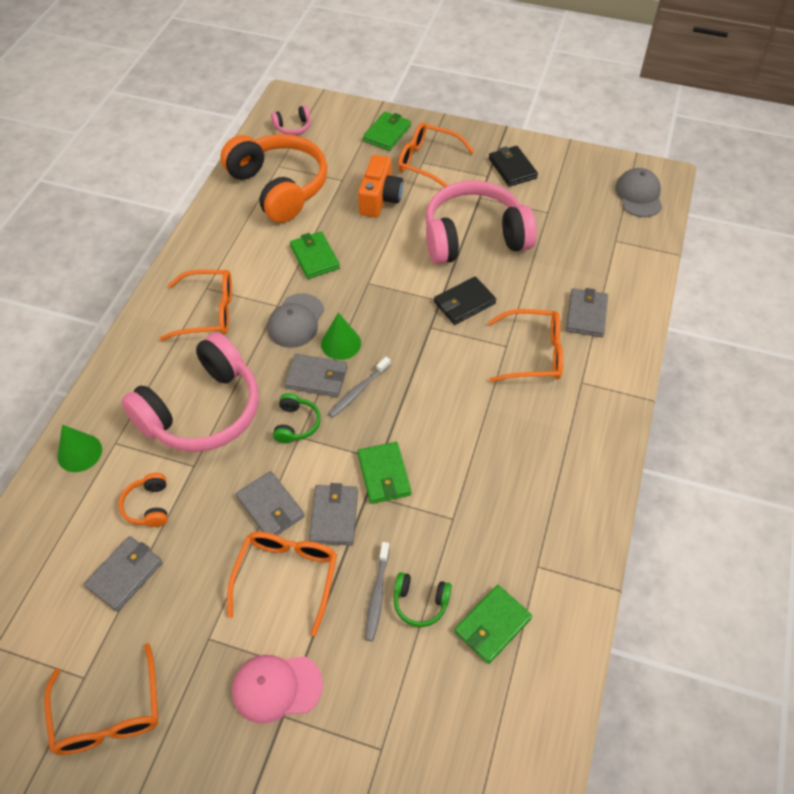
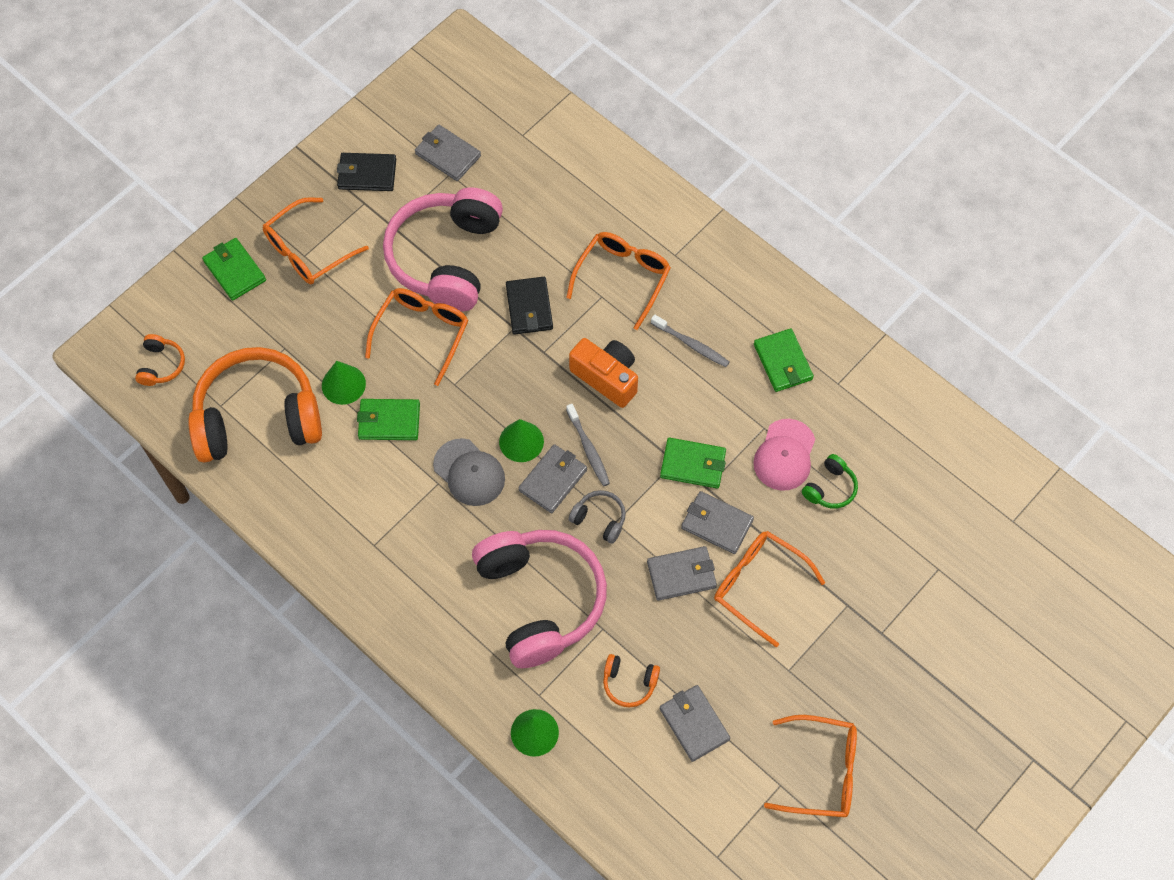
camera: 65 degrees left, 10 degrees up
orange glasses [160,270,232,341] -> orange glasses moved to [365,288,469,386]
pink cap [232,655,323,723] -> pink cap moved to [753,419,815,491]
pink headphones [271,105,311,135] -> orange headphones [135,334,185,386]
green headphones [273,393,321,443] -> grey headphones [569,490,626,544]
orange camera [358,155,403,218] -> orange camera moved to [569,338,638,408]
grey toothbrush [365,542,390,641] -> grey toothbrush moved to [651,314,729,367]
green wallet [454,585,532,664] -> green wallet moved to [754,328,814,392]
grey wallet [566,288,608,337] -> grey wallet moved to [415,125,481,181]
grey cap [615,168,662,217] -> none
none -> green cone [322,361,366,405]

